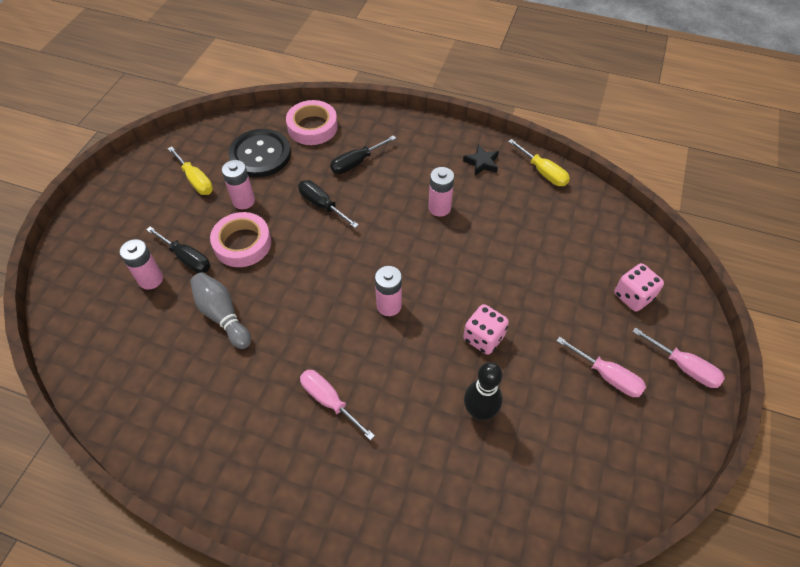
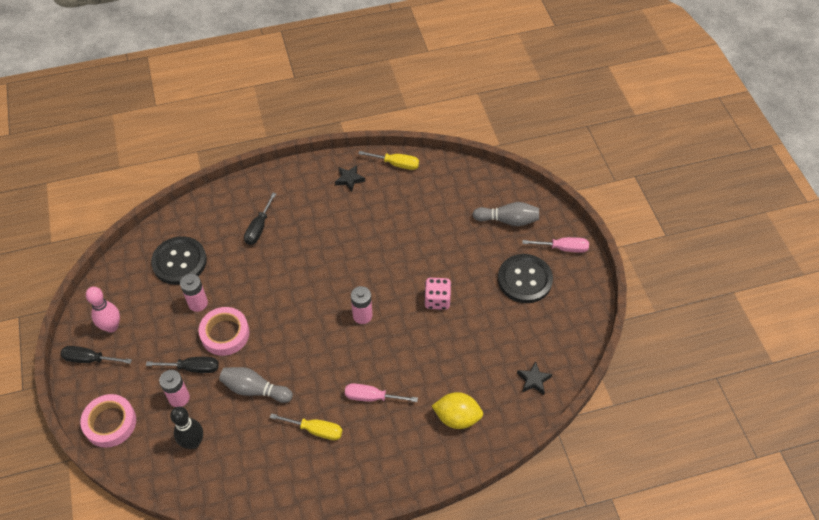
camera: 35 degrees left, 0 degrees up
yellow screwdriver [168,146,213,195] -> yellow screwdriver moved to [270,413,342,440]
pink tape [286,100,338,145] -> pink tape moved to [80,394,136,448]
black screwdriver [298,180,359,228] -> black screwdriver moved to [61,346,132,364]
pink battery [428,167,454,217] -> none
black bowling pin [464,362,503,420] -> black bowling pin moved to [170,407,203,449]
pink screwdriver [557,337,646,397] -> black button [498,254,553,303]
pink dice [614,263,664,312] -> grey bowling pin [472,202,539,226]
none -> pink bowling pin [86,287,120,332]
none -> yellow lemon [432,392,483,429]
none -> black star [517,361,552,395]

